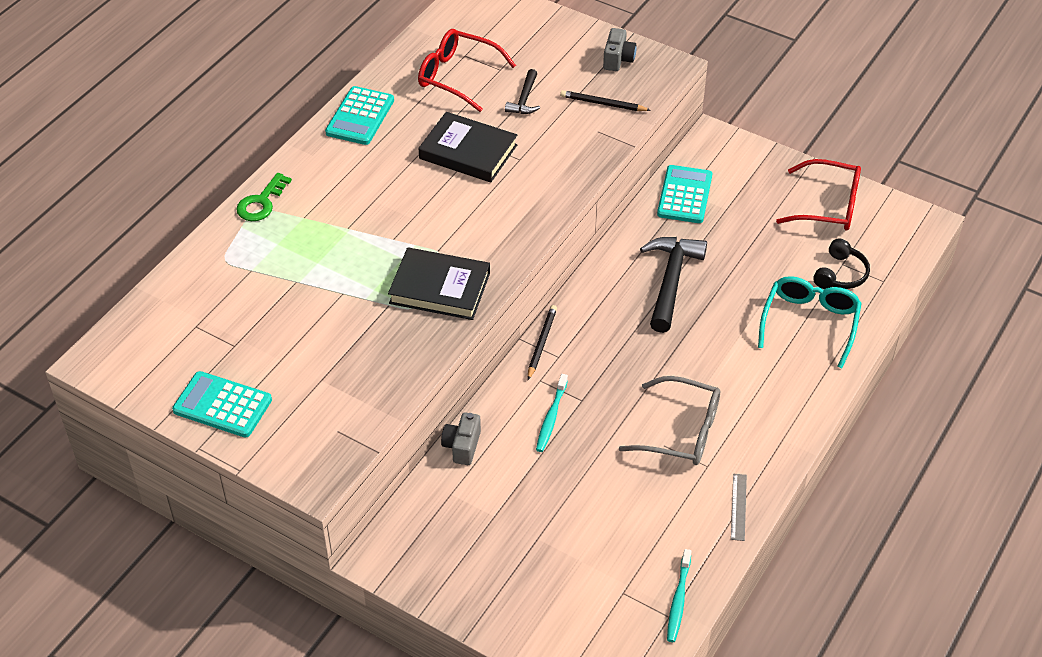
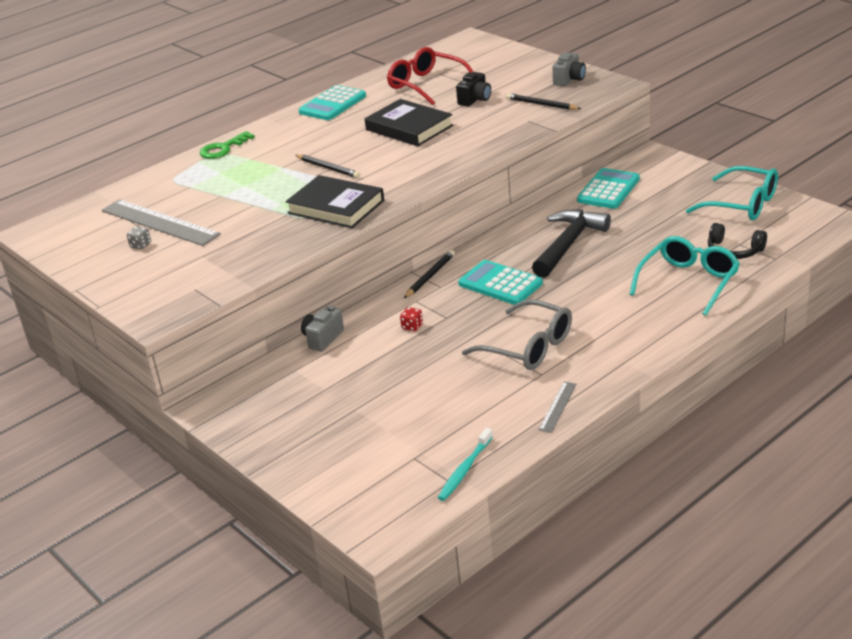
camera: 20 degrees right, 15 degrees down
turquoise calculator [172,371,272,438] -> turquoise calculator moved to [458,260,543,305]
black hammer [505,69,540,114] -> black camera [456,72,491,106]
turquoise toothbrush [536,374,568,452] -> red dice [400,307,423,331]
red glasses [776,159,861,231] -> turquoise glasses [686,166,778,220]
black headphones [813,239,870,289] -> black headphones turned 75 degrees clockwise [708,223,767,259]
none -> grey ruler [102,199,221,246]
none -> grey dice [127,226,151,249]
none -> black pencil [295,154,360,178]

